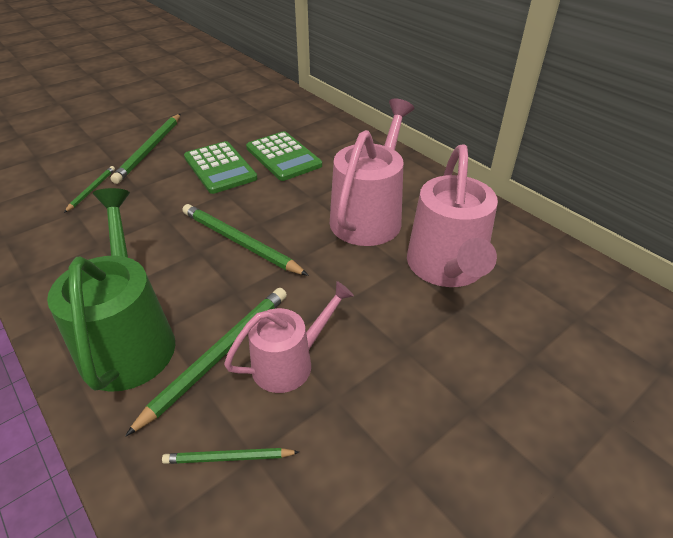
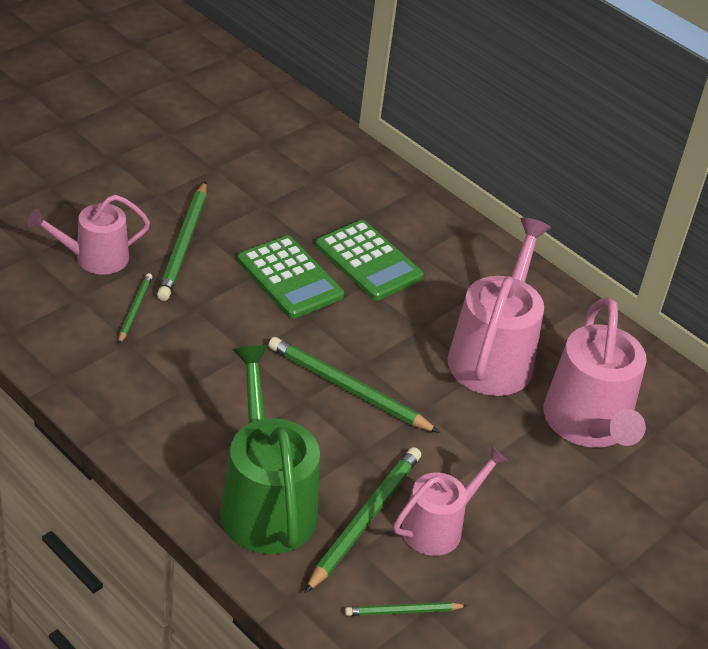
camera: 10 degrees left, 0 degrees up
none -> pink watering can [28,195,150,275]

